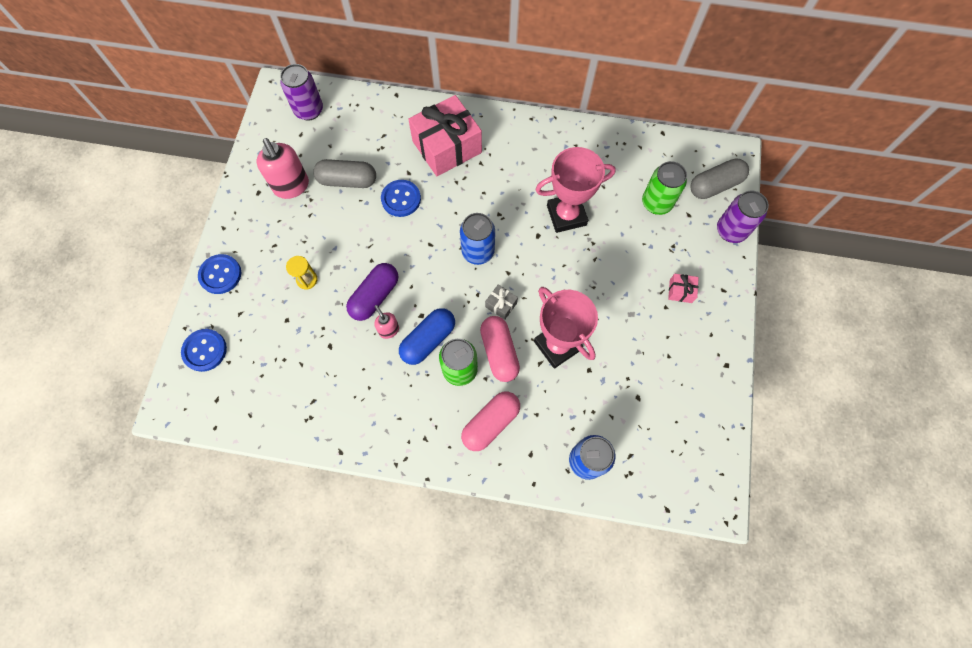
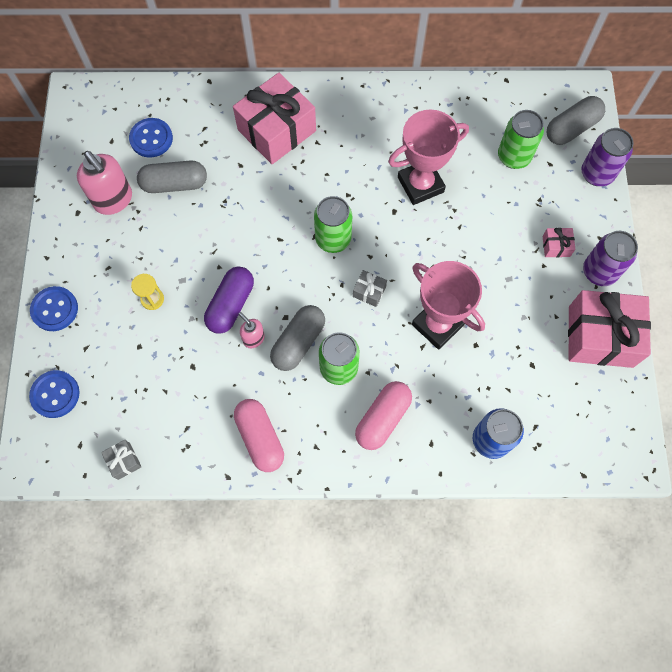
camera: 10 degrees left, 0 degrees up
purple can [280,64,323,121] -> purple can moved to [583,231,638,286]
blue button [381,180,421,217] -> blue button moved to [129,118,173,158]
blue capsule [399,308,455,365] -> grey capsule [270,305,325,371]
blue can [460,213,495,265] -> green can [314,196,352,253]
pink capsule [480,316,520,382] -> pink capsule moved to [234,399,284,472]
none -> grey gift [101,440,141,480]
none -> pink gift [568,290,651,368]

